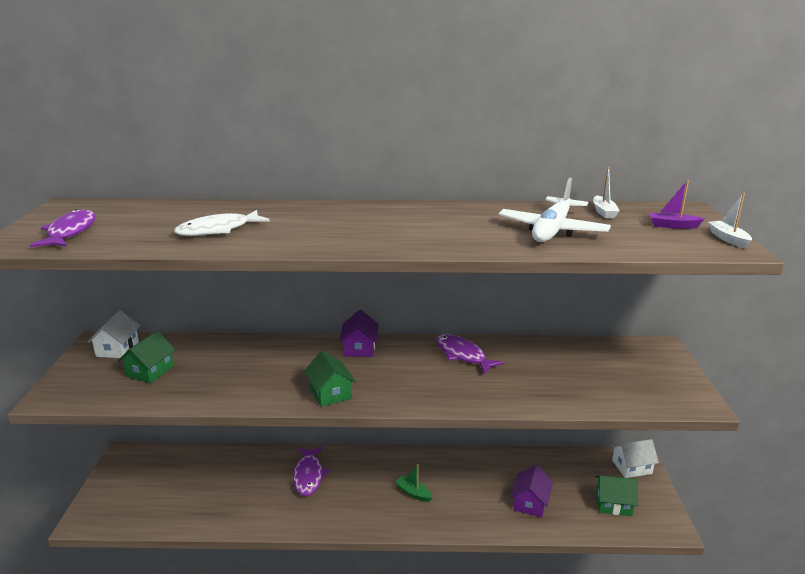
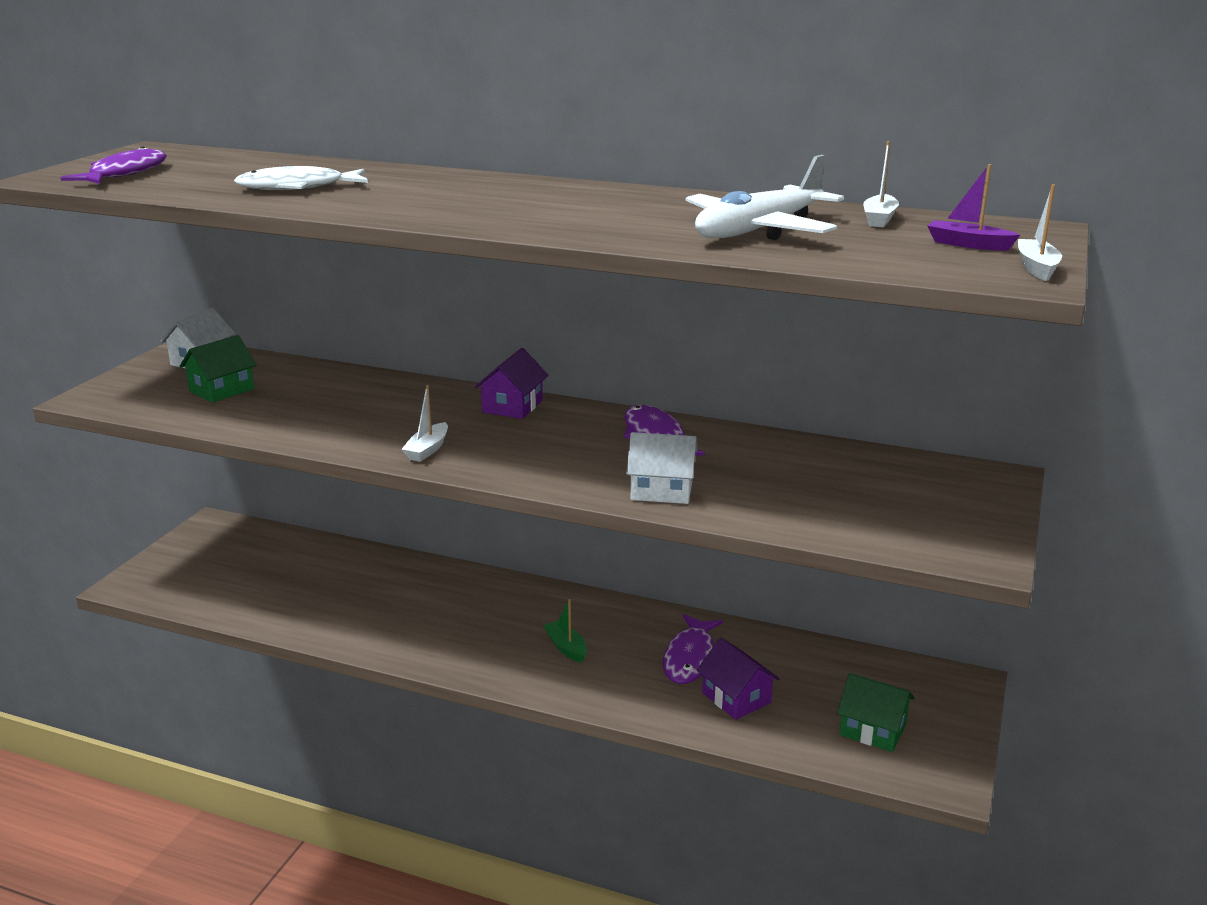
camera: 20 degrees right, 0 degrees up
purple fish [293,447,330,496] -> purple fish moved to [663,614,723,684]
green house [304,351,356,407] -> white boat [401,385,448,462]
purple house [511,465,553,517] -> purple house turned 75 degrees counterclockwise [697,638,780,720]
white house [611,439,659,478] -> white house moved to [626,432,698,504]

